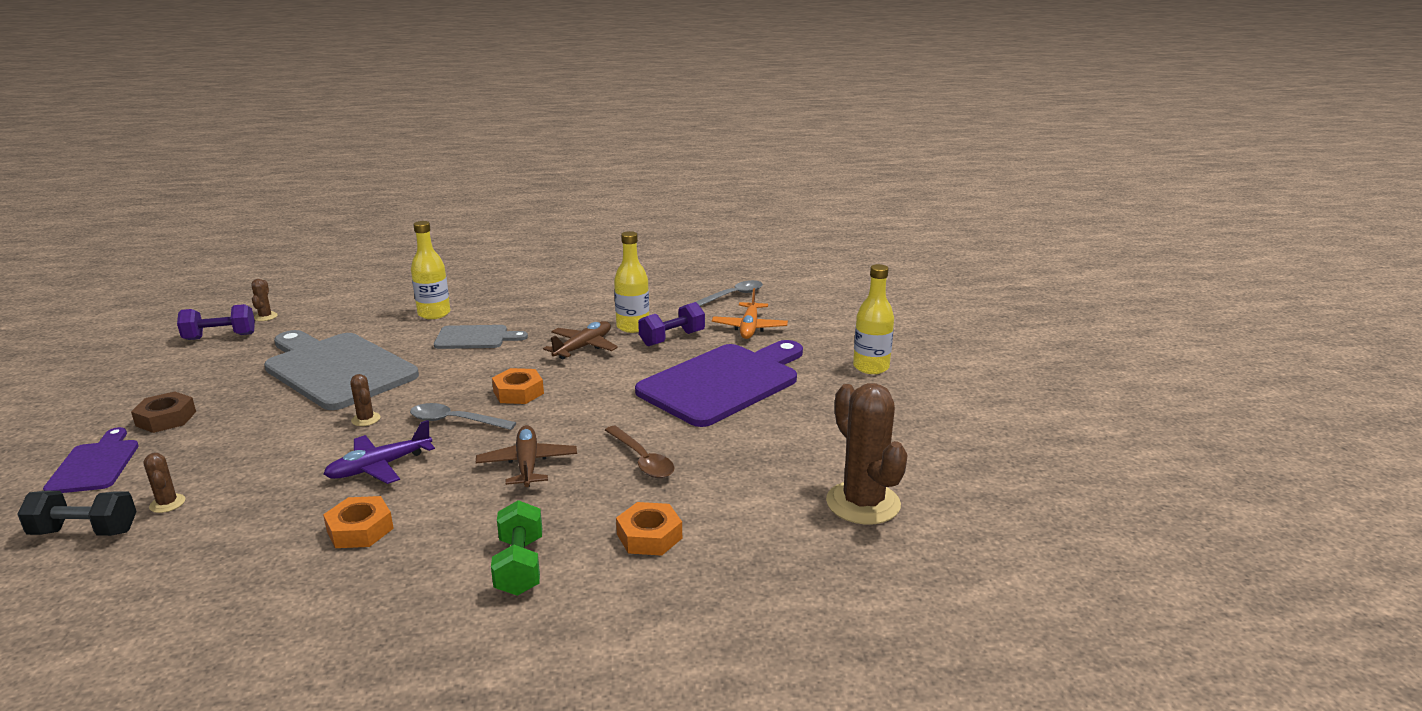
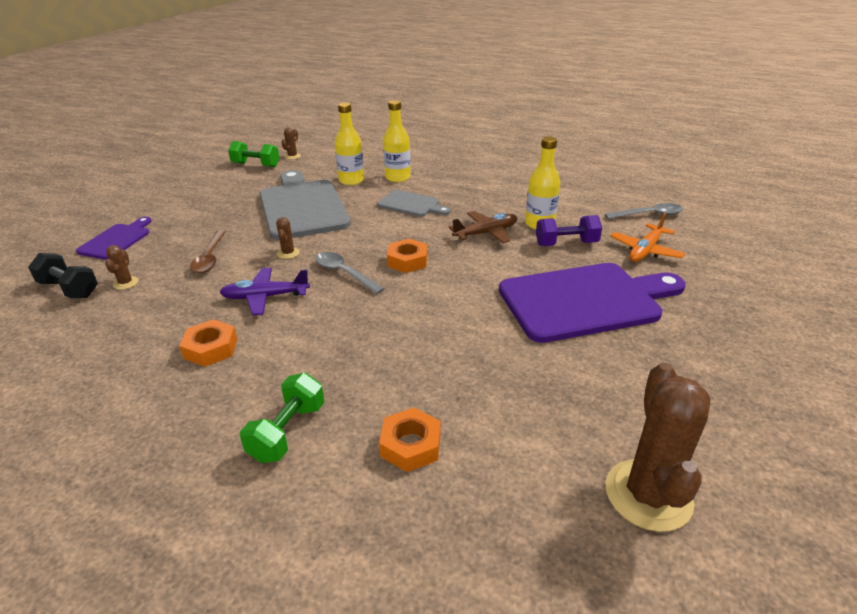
camera: 30 degrees right, 10 degrees up
brown nut [131,391,196,433] -> none
purple dumbbell [177,304,255,340] -> green dumbbell [228,141,279,167]
brown plane [476,425,577,487] -> none
brown spoon [605,426,675,478] -> brown spoon moved to [190,230,226,273]
yellow bottle [853,264,894,374] -> yellow bottle moved to [335,102,364,185]

